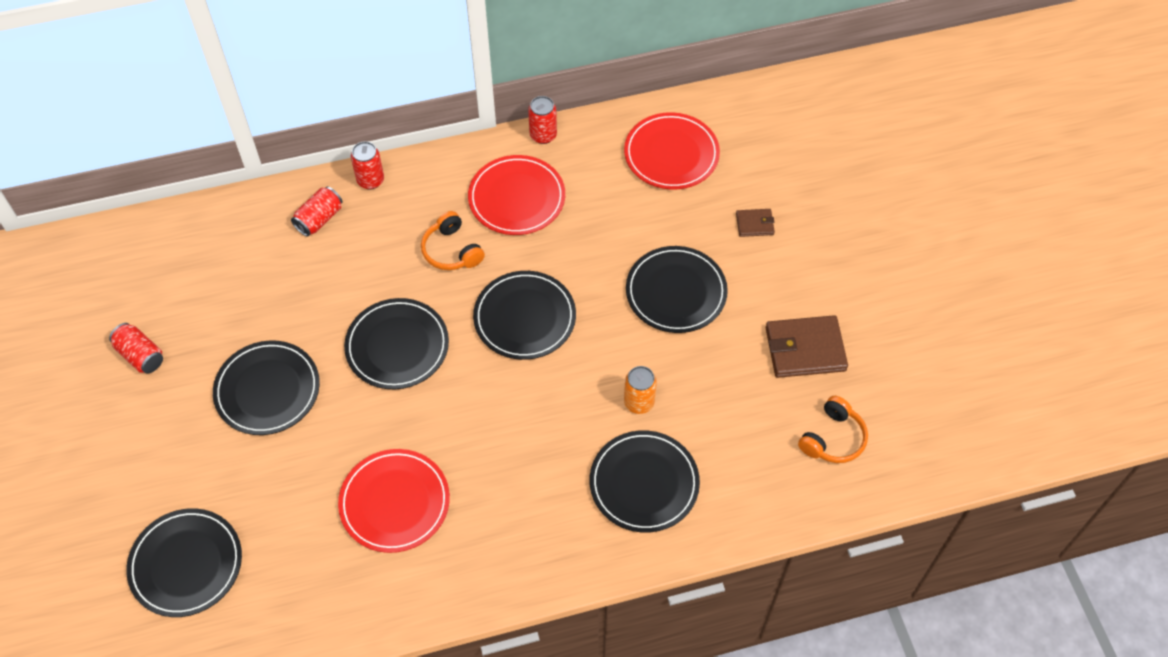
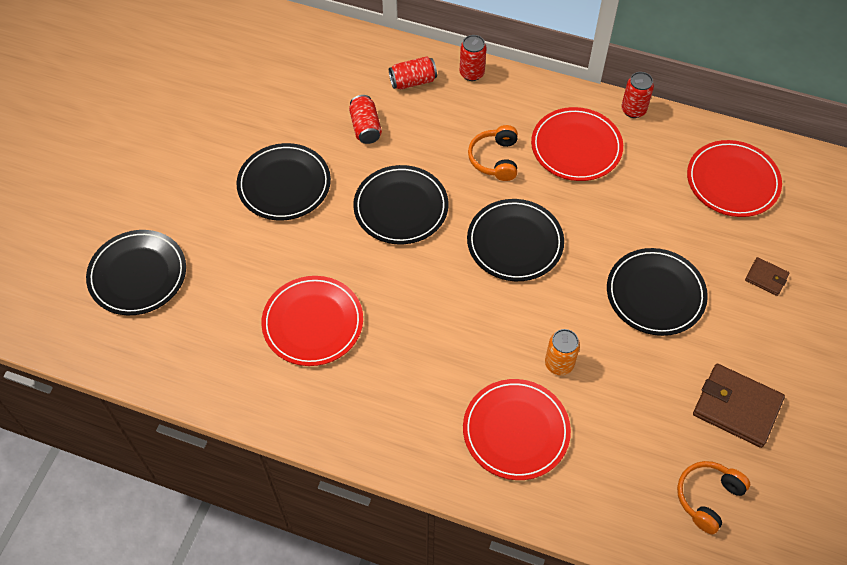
camera: 35 degrees right, 0 degrees up
red can [109,323,163,373] -> red can moved to [349,95,382,144]
black plate [590,430,700,533] -> red plate [463,379,571,480]
orange headphones [798,396,868,463] -> orange headphones turned 150 degrees clockwise [677,461,750,534]

